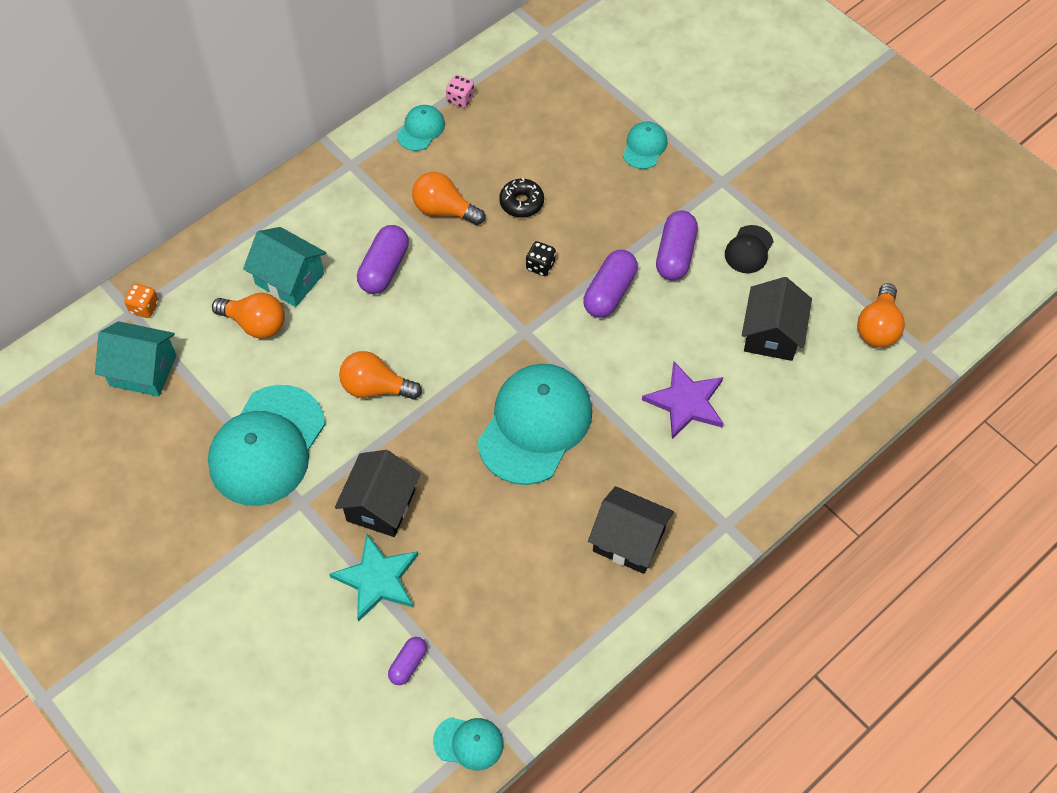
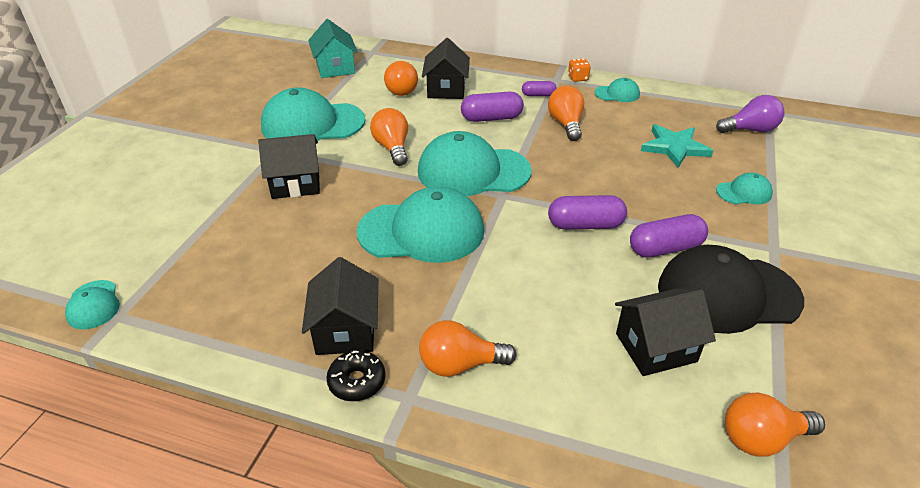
camera: 60 degrees right, 20 degrees down
orange dice [124,284,159,318] -> orange dice moved to [568,58,591,82]
turquoise house [243,227,326,307] -> black house [422,38,470,99]
turquoise star [329,534,418,622] -> turquoise star moved to [641,124,713,168]
purple capsule [388,637,427,685] -> purple capsule moved to [522,81,557,96]
pink dice [446,75,474,108] -> none
black donut [499,178,544,218] -> black donut moved to [326,350,386,401]
black dice [526,241,556,276] -> none
purple star [642,361,724,439] -> none
black cap [725,225,774,273] -> black cap [658,245,804,334], size x2.15
none -> turquoise cap [418,131,532,196]
none -> orange light bulb [419,320,517,377]
none -> purple light bulb [716,95,785,133]

